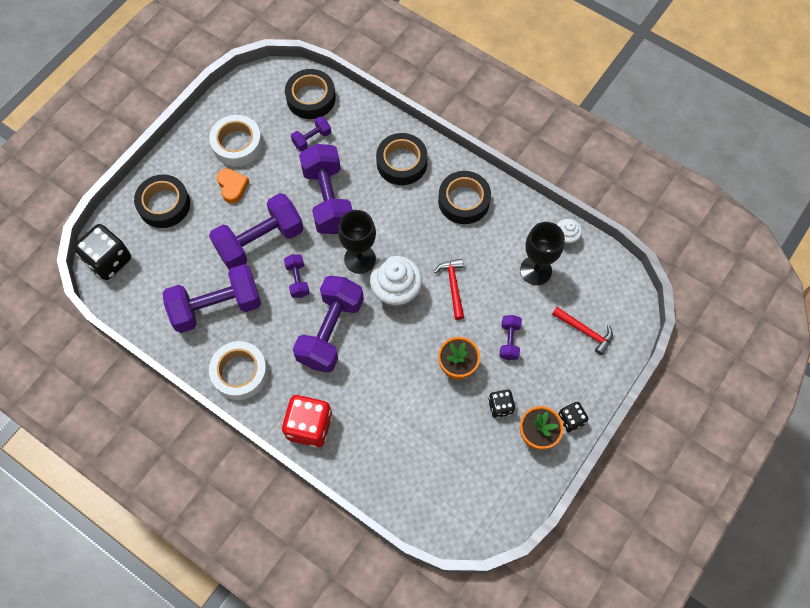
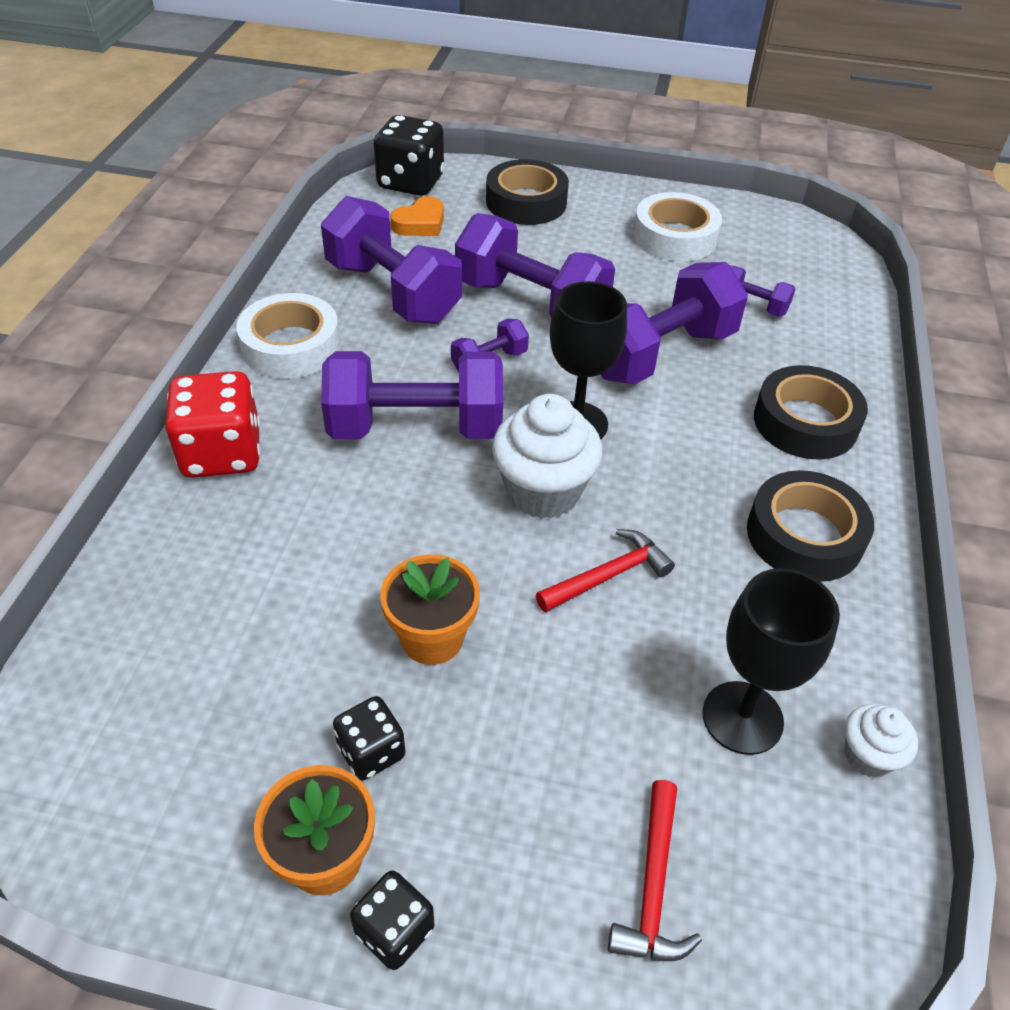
camera: 65 degrees right, 20 degrees down
orange heart [217,168,249,204] -> orange heart moved to [390,196,444,236]
black tape [285,69,336,119] -> none
purple dumbbell [499,315,522,360] -> none

